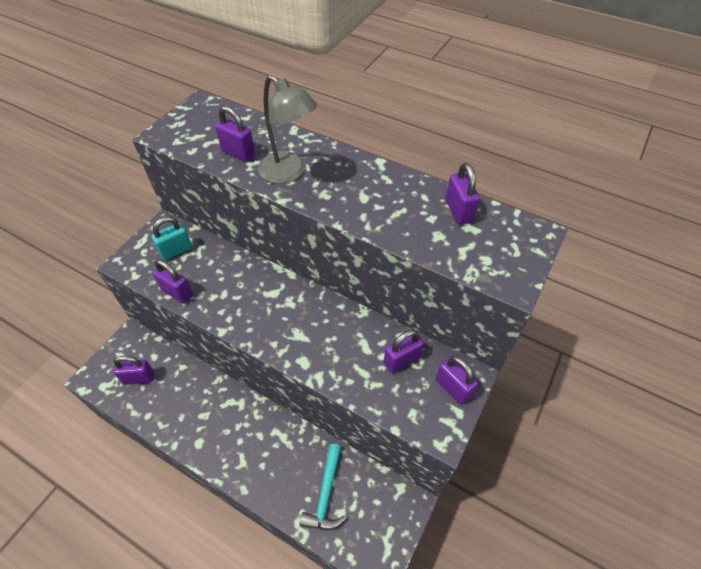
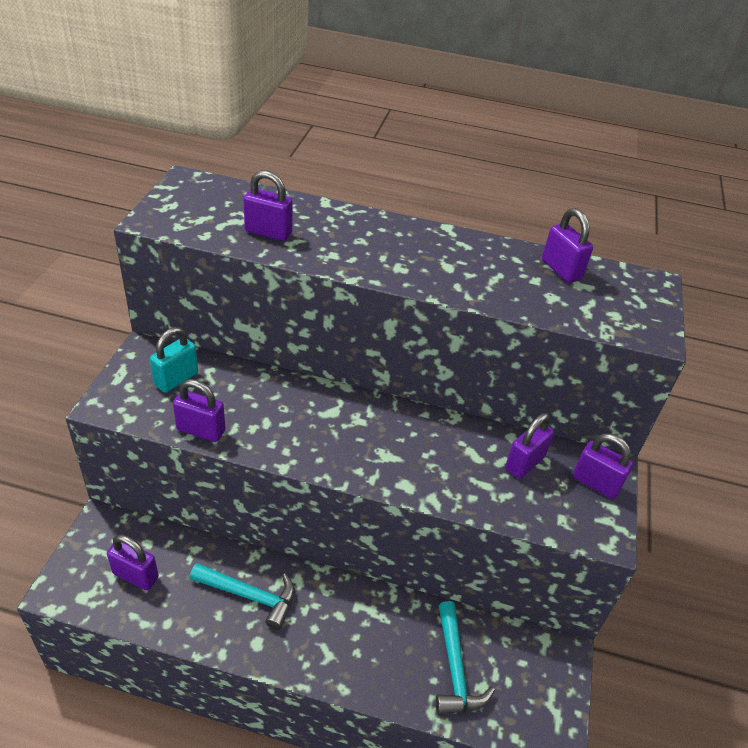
camera: 20 degrees left, 10 degrees down
purple padlock [113,356,154,385] -> purple padlock turned 45 degrees clockwise [107,534,159,590]
grey lamp [258,75,317,184] -> none
none -> turquoise hammer [190,563,295,630]

